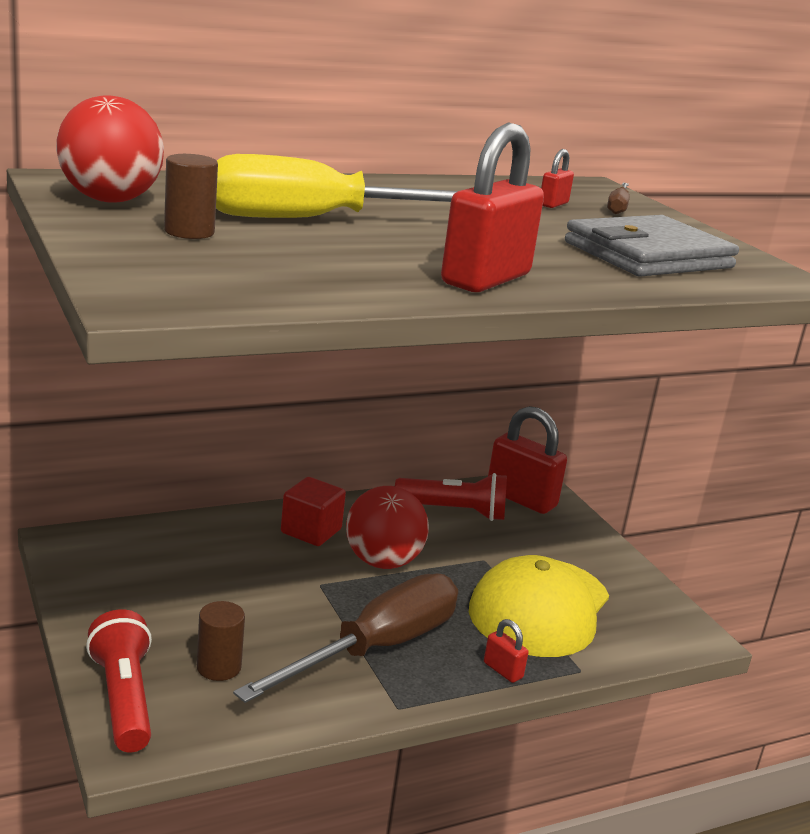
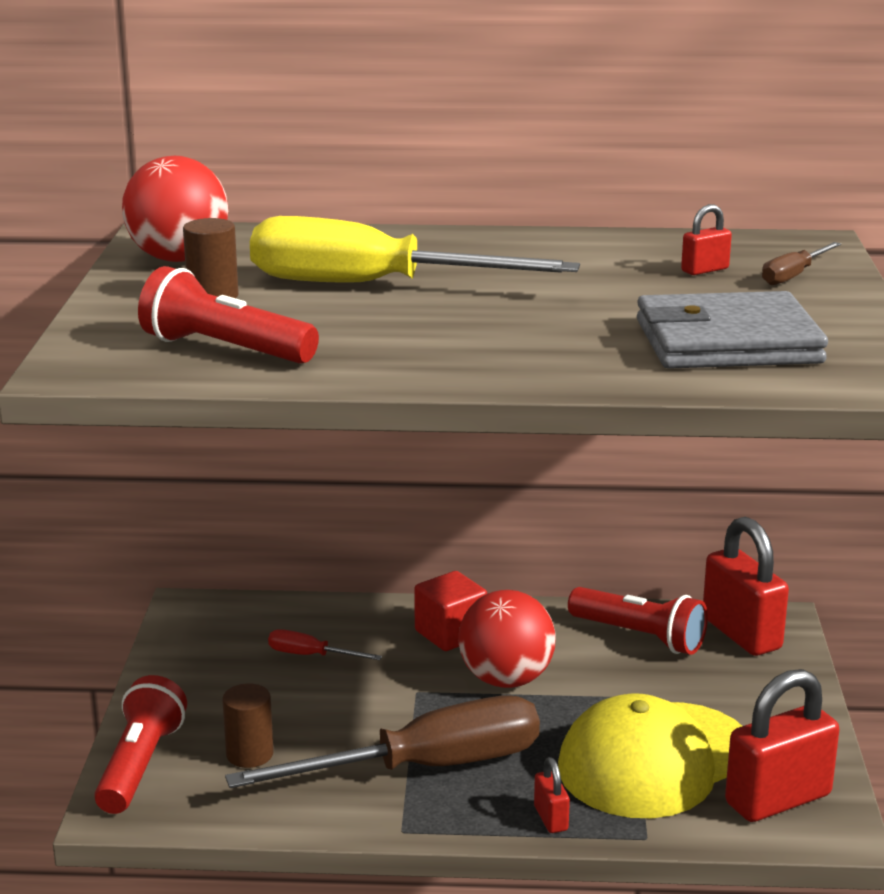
camera: 30 degrees right, 0 degrees up
red padlock [441,122,544,292] -> red padlock moved to [725,669,839,822]
none -> red flashlight [138,266,319,364]
none -> red screwdriver [268,629,382,660]

